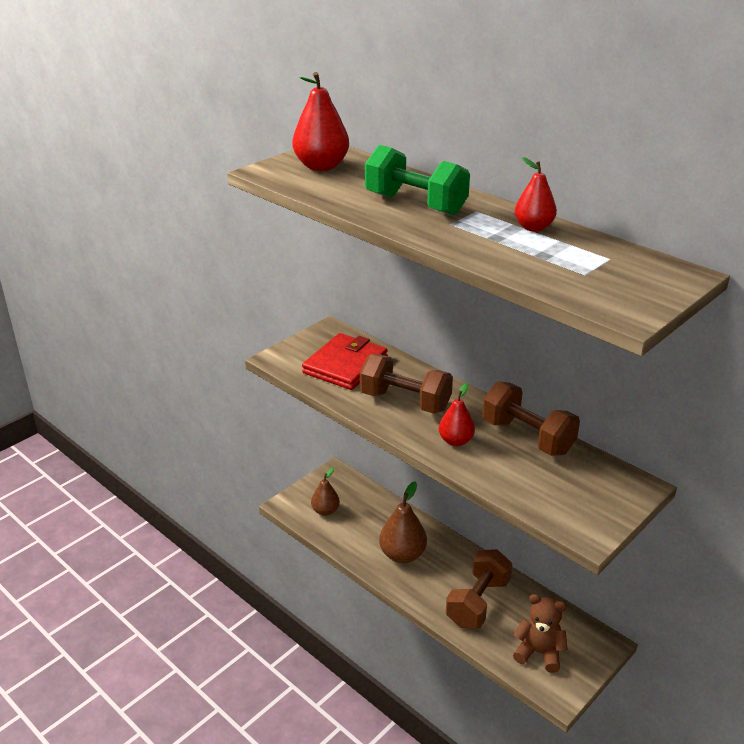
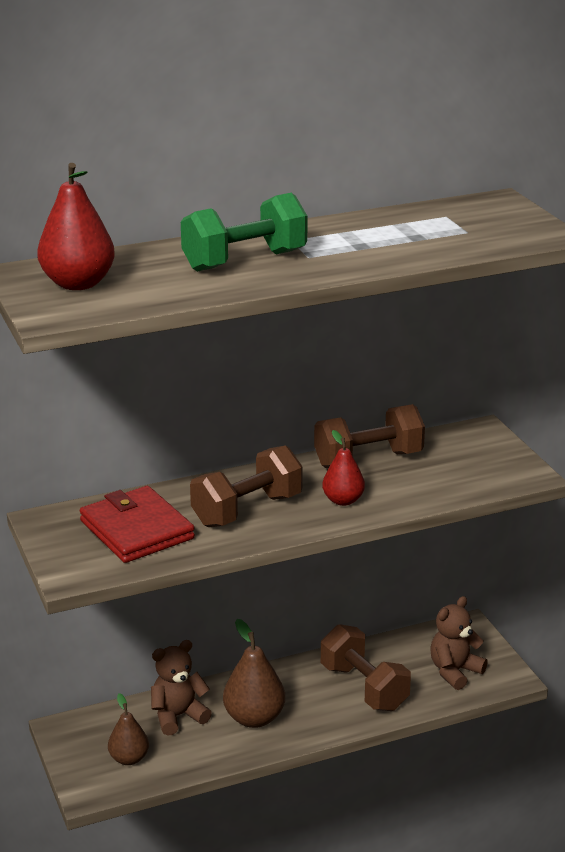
camera: 65 degrees left, 5 degrees down
red pear [515,157,557,232] -> none
none -> brown teddy bear [151,640,212,736]

